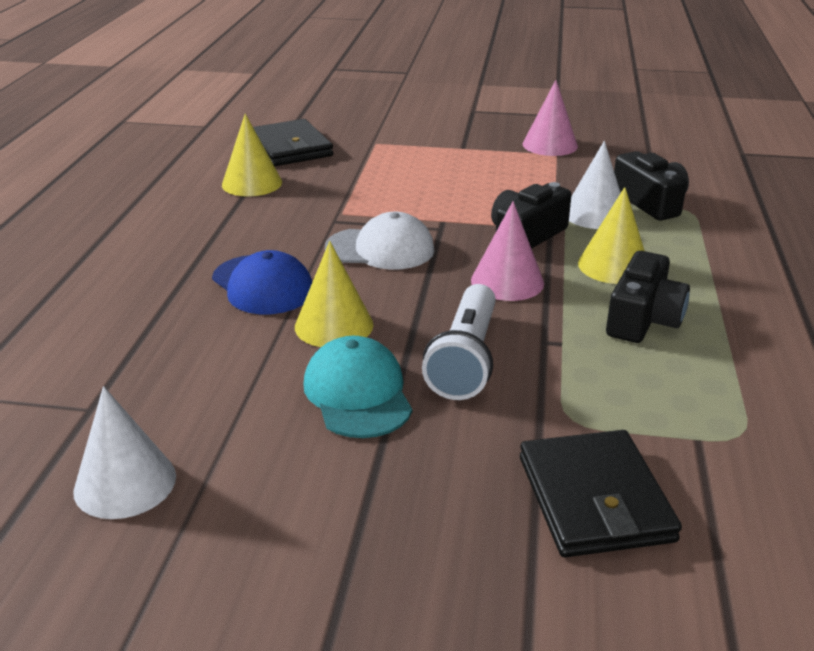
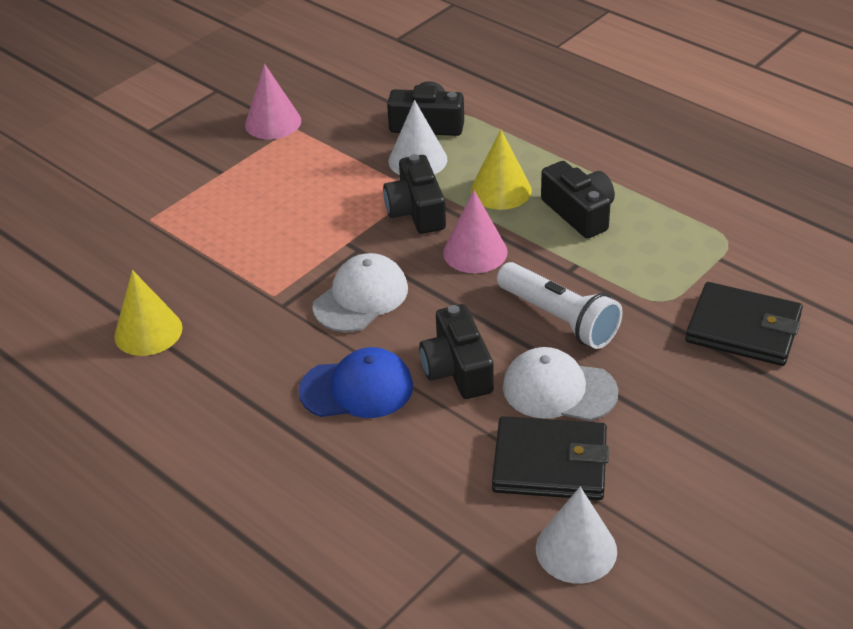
camera: 55 degrees left, 10 degrees up
black wallet [253,119,333,166] -> black wallet moved to [492,416,609,500]
yellow cone [295,241,374,347] -> black camera [419,304,494,399]
turquoise cap [303,336,412,438] -> white cap [503,347,618,421]

